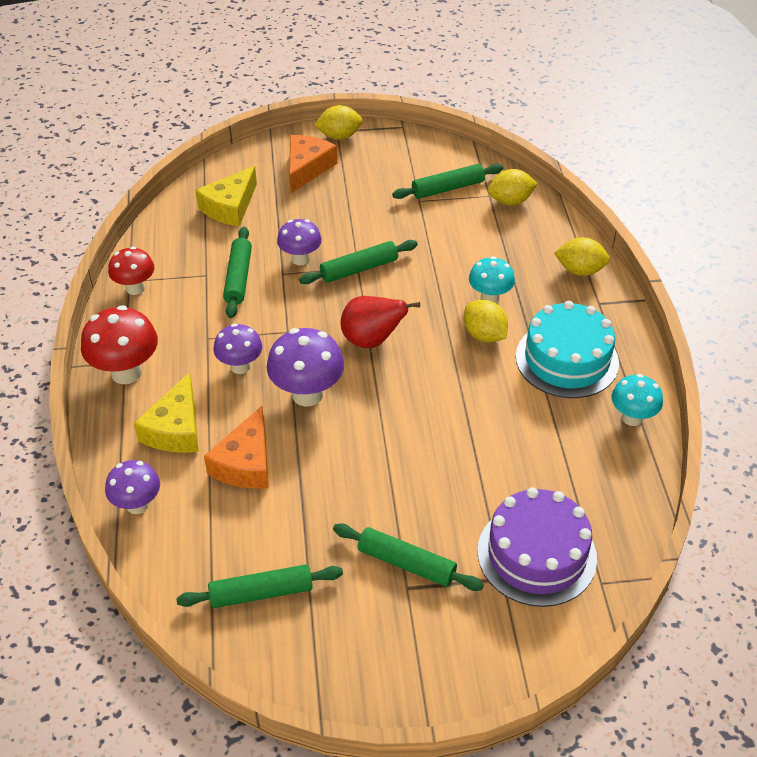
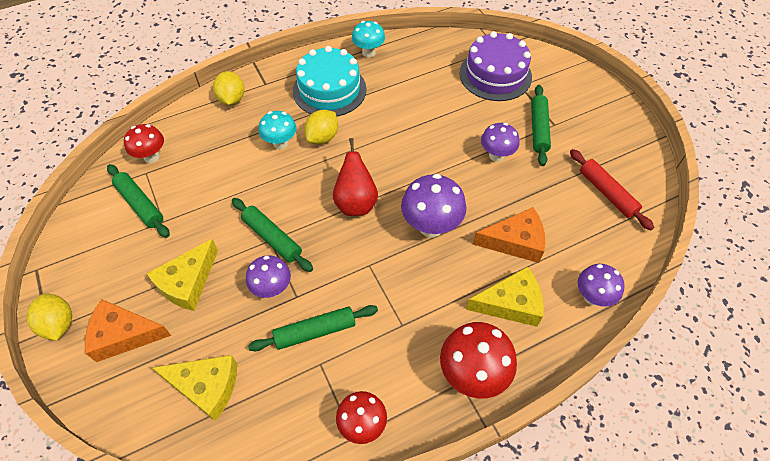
camera: 110 degrees left, 10 degrees up
green rolling pin [176,565,343,608] -> red rolling pin [570,149,654,230]
purple mushroom [213,324,262,374] -> purple mushroom moved to [481,123,520,162]
yellow lemon [488,169,538,205] -> red mushroom [124,124,164,163]
none -> yellow cheese [147,239,218,311]

